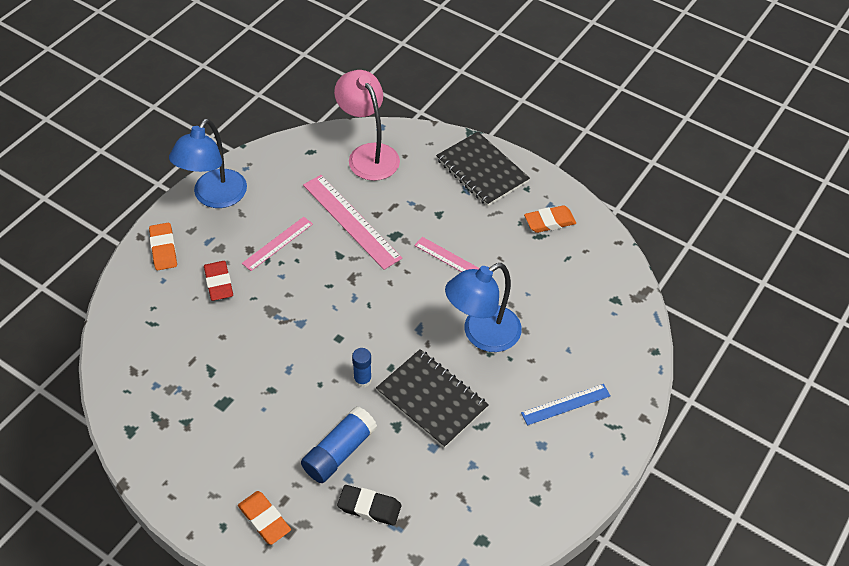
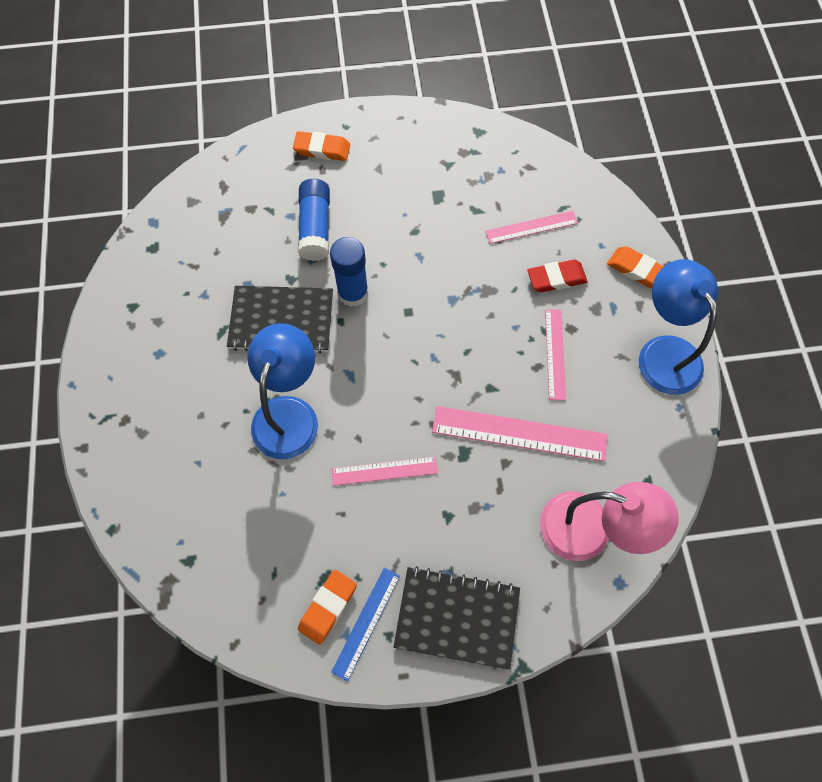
camera: 140 degrees right, 15 degrees up
red eraser [204,261,233,301] -> red eraser turned 45 degrees counterclockwise [528,259,588,292]
black eraser [337,485,401,526] -> none
blue glue stick [352,348,372,388] -> blue glue stick [330,237,368,307], size x1.64
blue ruler [521,384,610,425] -> blue ruler moved to [331,568,400,681]
none -> pink ruler [485,211,578,244]

